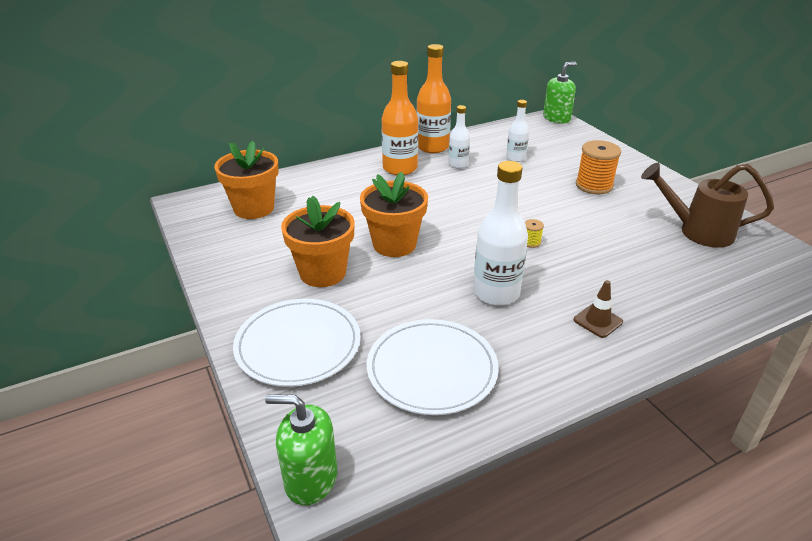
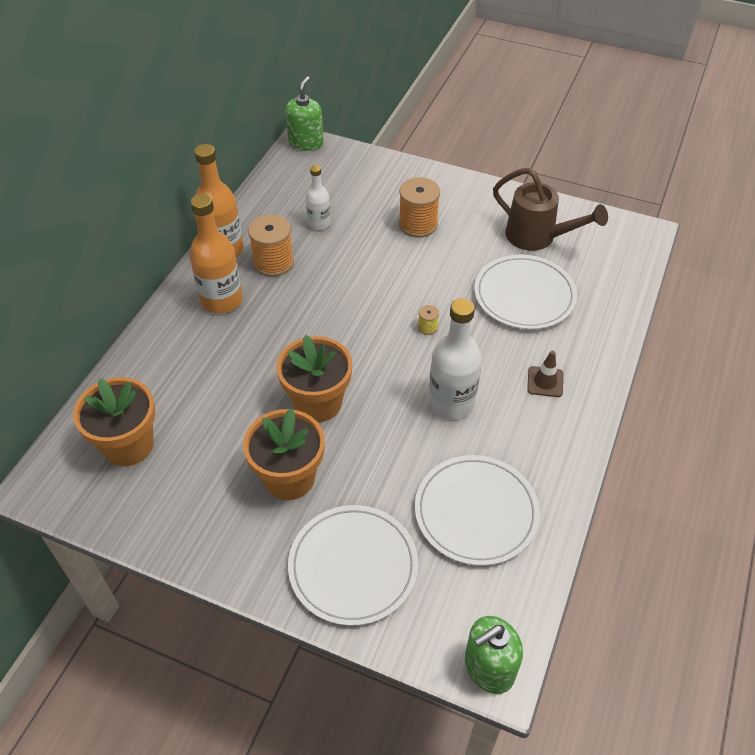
camera: 40 degrees left, 15 degrees up
white bottle [448,105,470,169] -> orange spool [248,214,294,277]
brown watering can [641,163,774,248] -> brown watering can turned 120 degrees counterclockwise [493,168,608,251]
none -> white plate [474,255,577,329]

